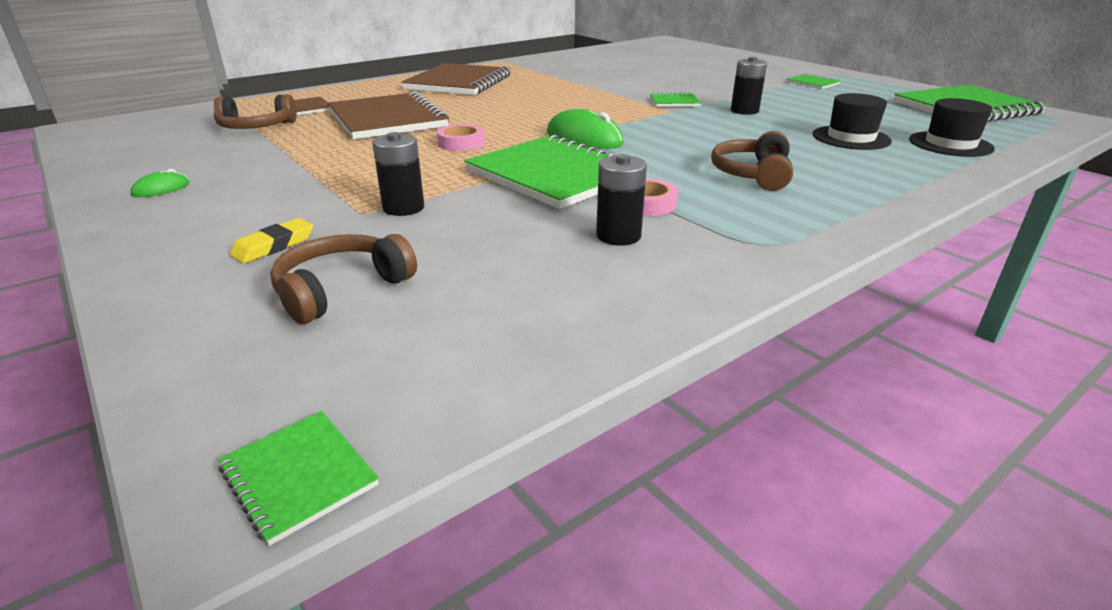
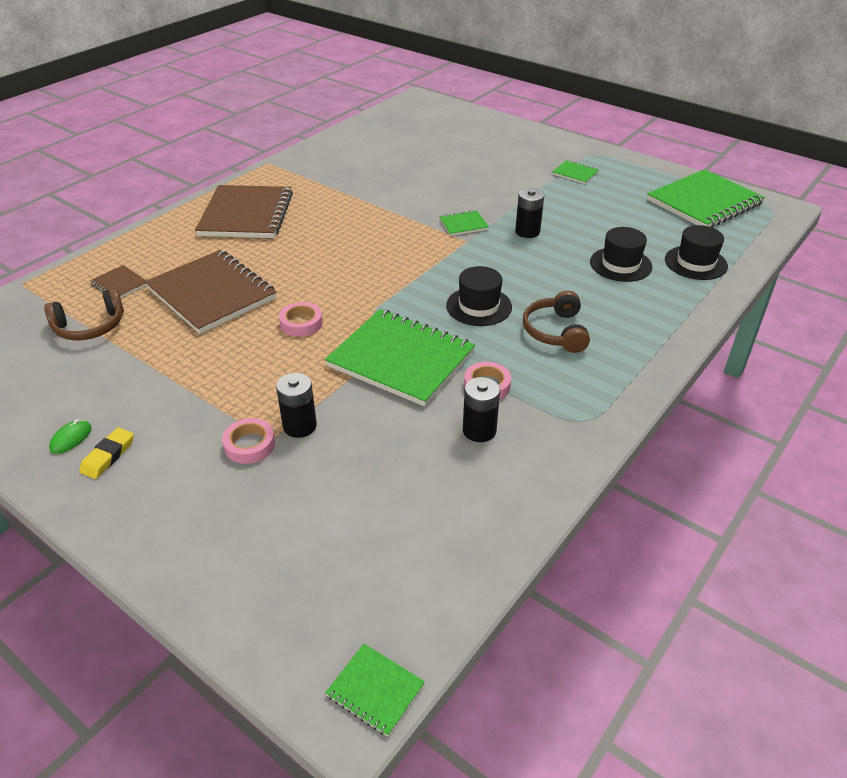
camera: 15 degrees left, 10 degrees up
yellow eraser [230,218,313,264] -> yellow eraser moved to [79,427,134,479]
brown headphones [270,234,417,324] -> none
green mouse [547,109,624,149] -> none
none -> pink tape [222,418,275,464]
none -> black hat [446,266,512,326]

